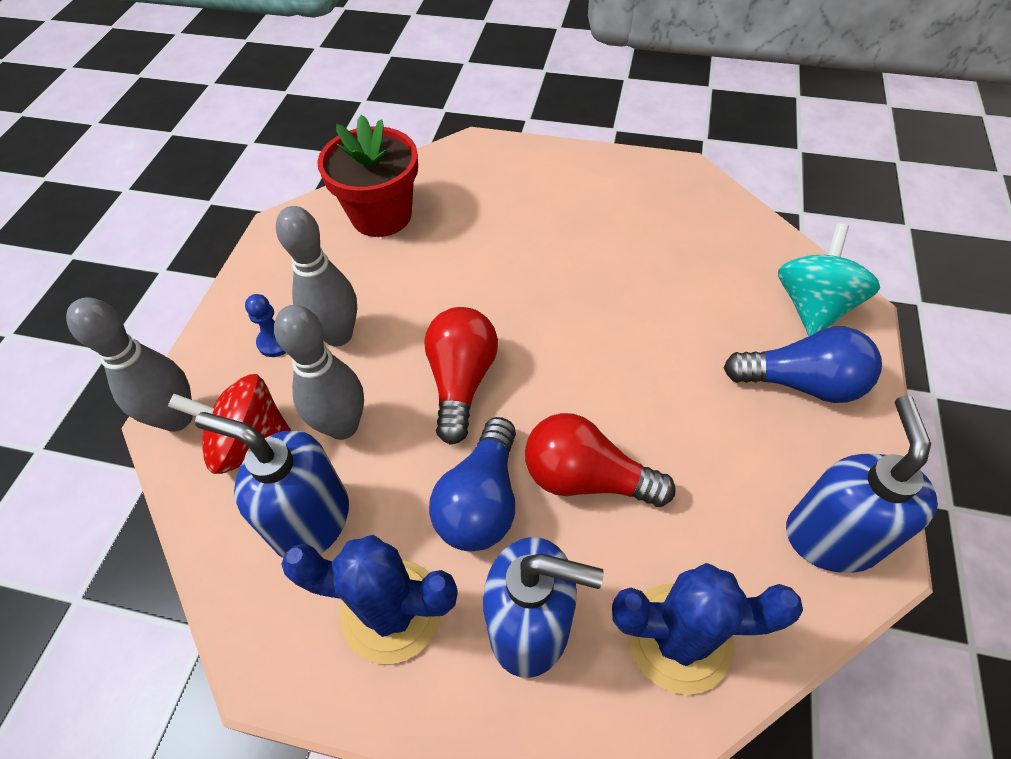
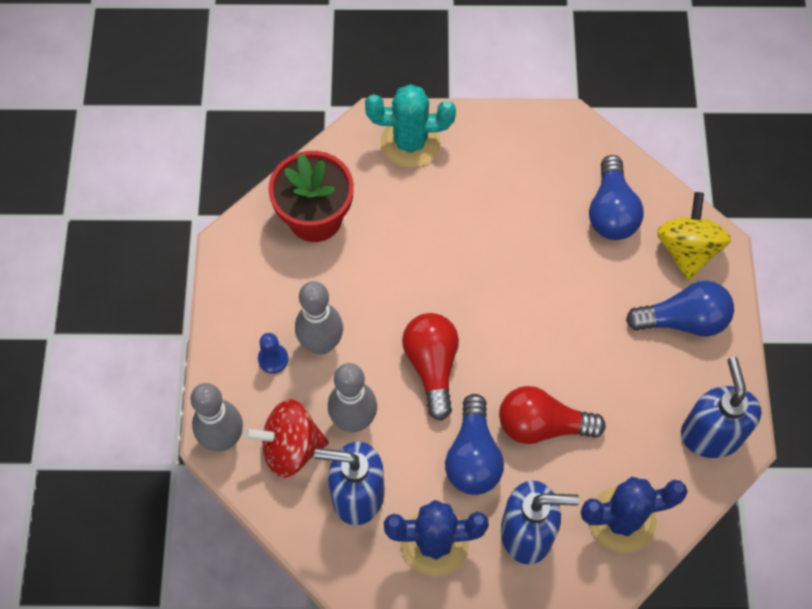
camera: 15 degrees left, 10 degrees up
turquoise spinning top [778,223,880,336] -> yellow spinning top [657,192,731,281]
none -> turquoise cactus [365,84,456,168]
none -> blue light bulb [589,155,644,240]

